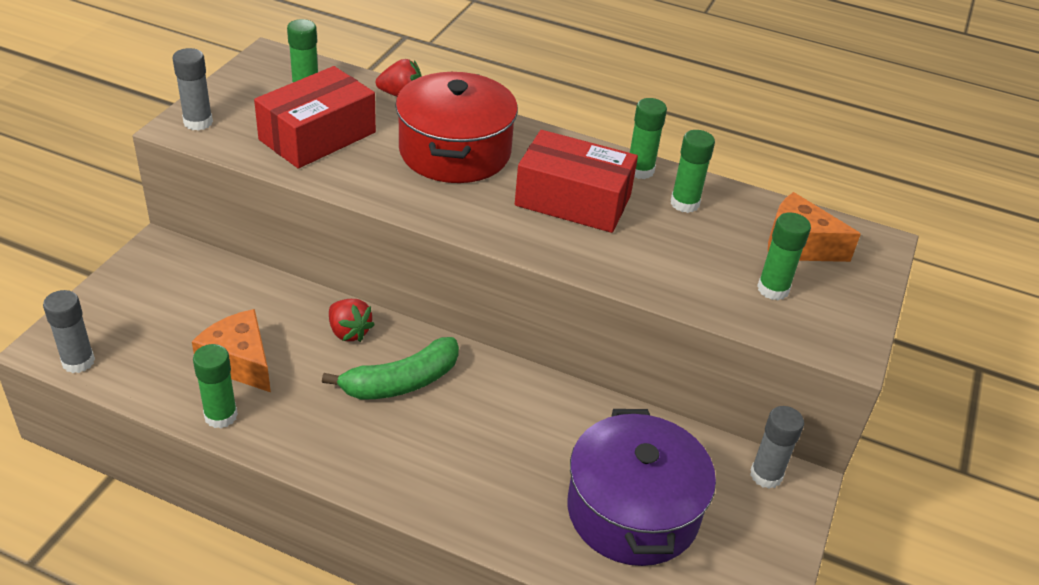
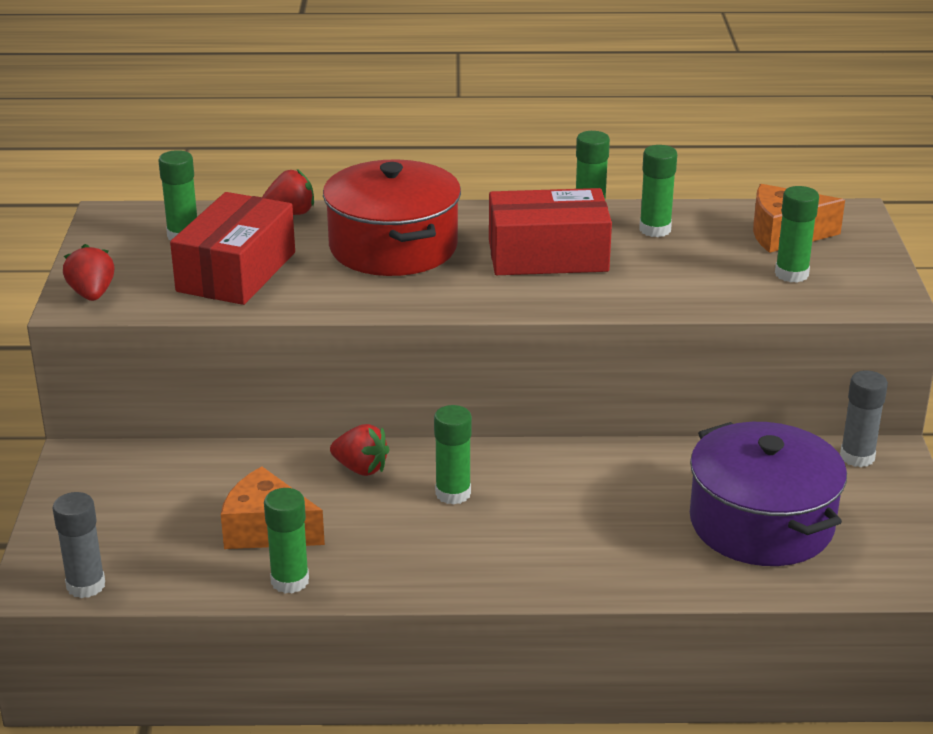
camera: 20 degrees left, 10 degrees down
grey glue stick [173,48,213,131] -> red strawberry [63,244,115,301]
green banana [322,337,459,400] -> green glue stick [434,405,472,505]

